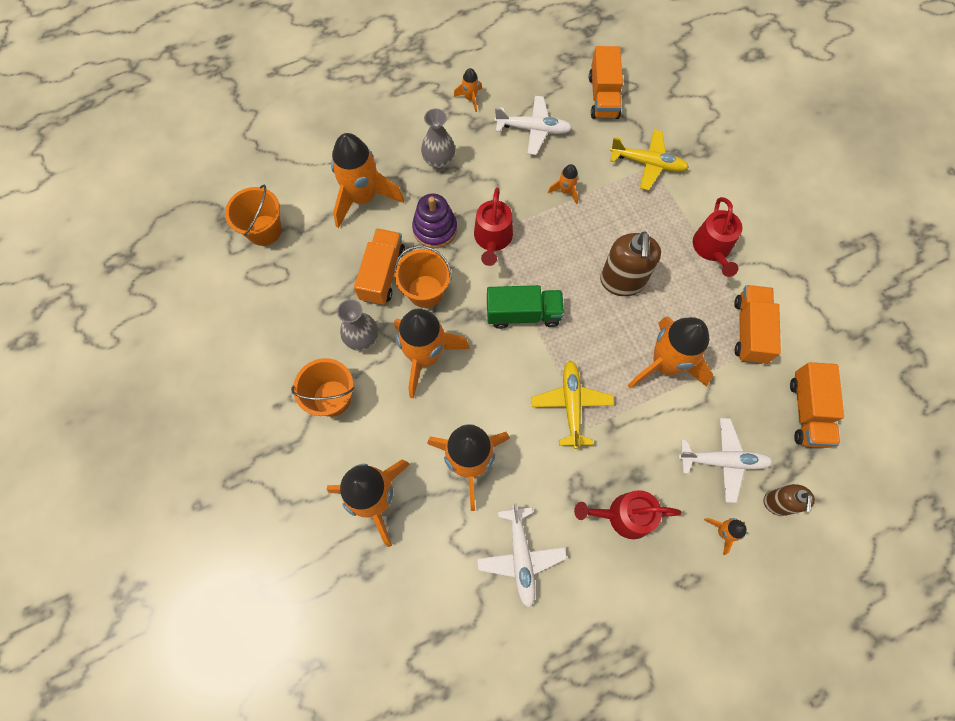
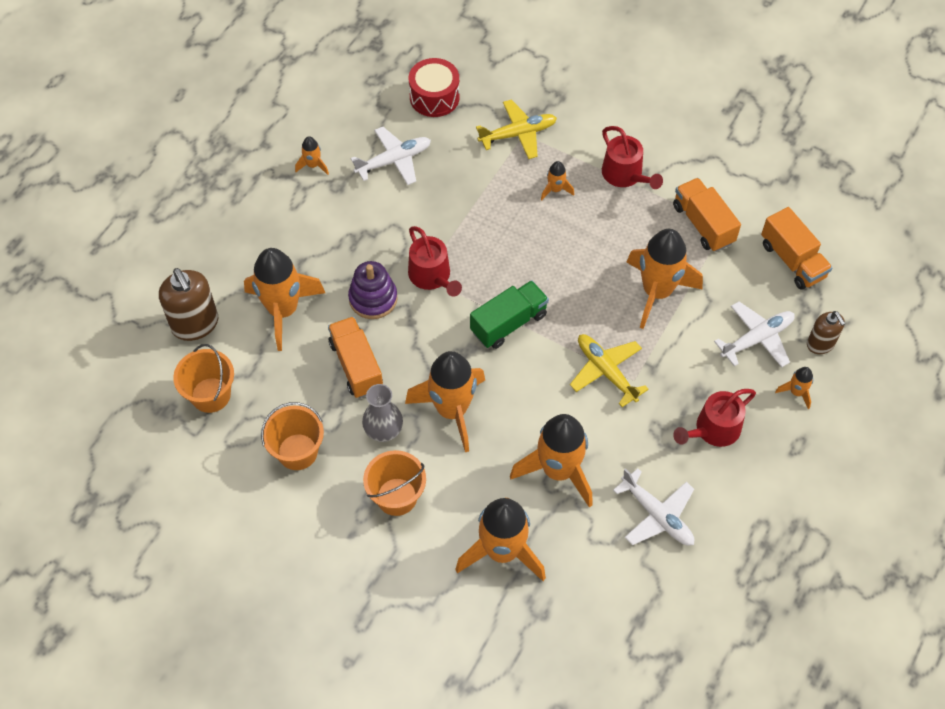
camera: 35 degrees left, 10 degrees down
orange bucket [394,246,452,308] -> orange bucket moved to [261,402,324,470]
grey vase [421,108,455,169] -> none
orange rocket [548,164,579,204] -> orange rocket moved to [541,161,574,201]
orange truck [589,46,623,119] -> red drum [409,58,460,117]
brown soap dispenser [600,231,661,296] -> brown soap dispenser moved to [159,268,218,341]

